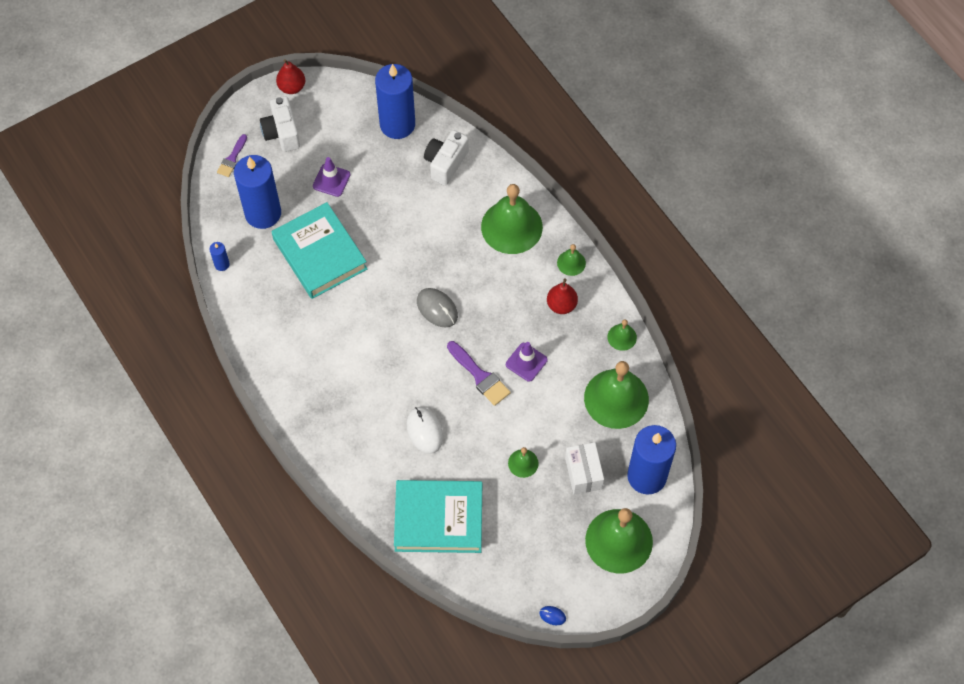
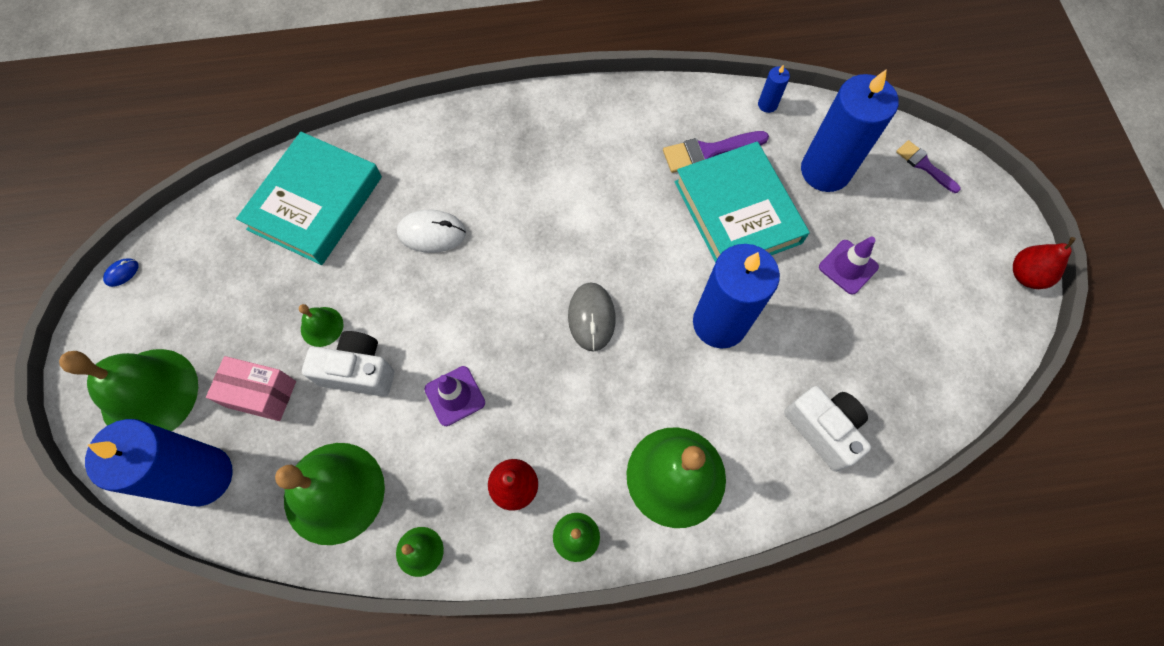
camera: 115 degrees right, 5 degrees up
white camera [260,96,300,152] -> white camera moved to [302,331,395,397]
turquoise book [272,202,367,299] -> turquoise book turned 75 degrees clockwise [674,142,810,263]
blue candle [375,64,415,139] -> blue candle moved to [693,244,780,349]
grey mouse [417,288,458,327] -> grey mouse turned 75 degrees counterclockwise [568,283,616,352]
purple brush [447,341,511,406] -> purple brush moved to [663,131,769,173]
white box [565,442,604,495] -> pink box [206,356,296,421]

